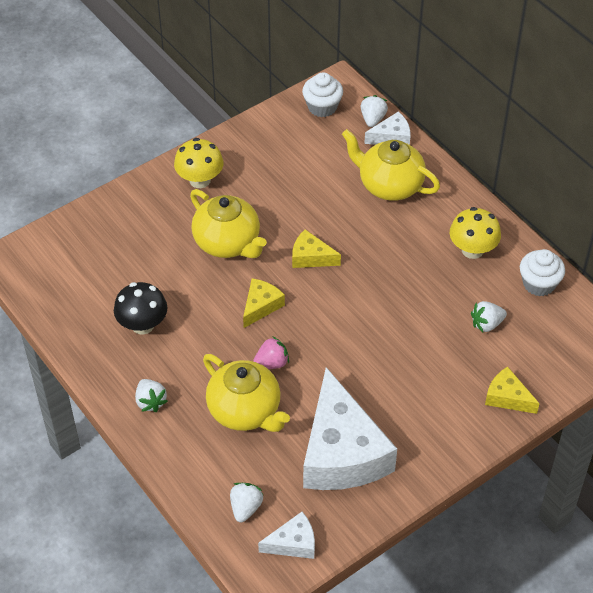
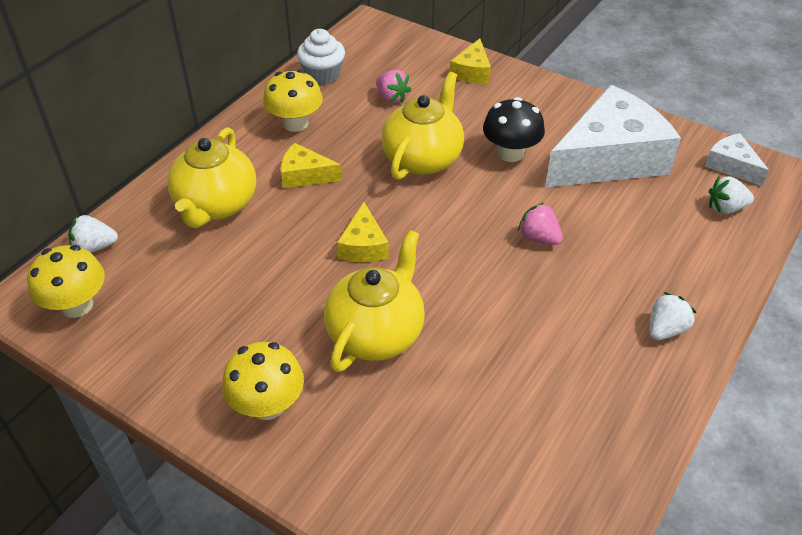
camera: 110 degrees left, 5 degrees down
black mushroom [114,282,167,335] -> black mushroom moved to [483,97,545,162]
yellow teapot [203,354,290,432] -> yellow teapot moved to [381,72,464,180]
yellow cheese [243,278,285,328] -> yellow cheese moved to [281,143,342,188]
white cupcake [302,72,343,117] -> yellow mushroom [27,245,105,318]
white cheese [364,111,411,145] -> none
white strawberry [471,301,507,332] -> pink strawberry [376,70,411,103]

